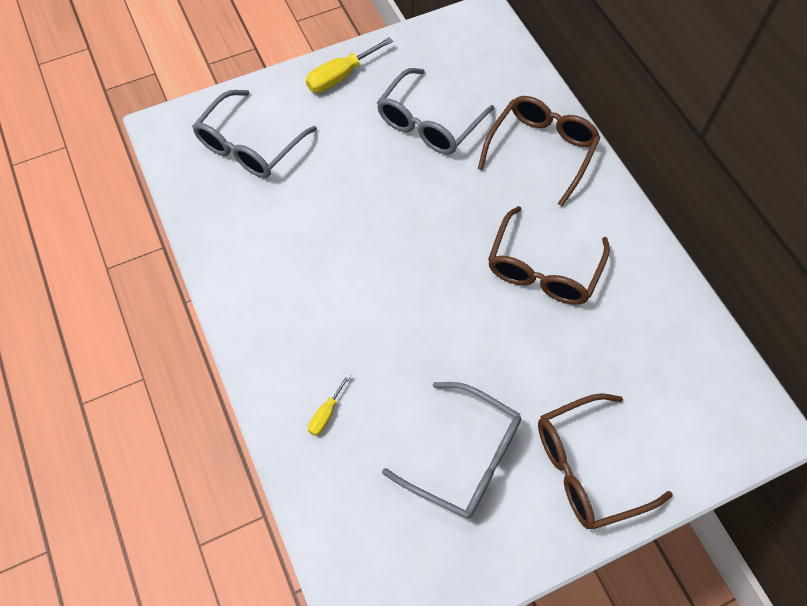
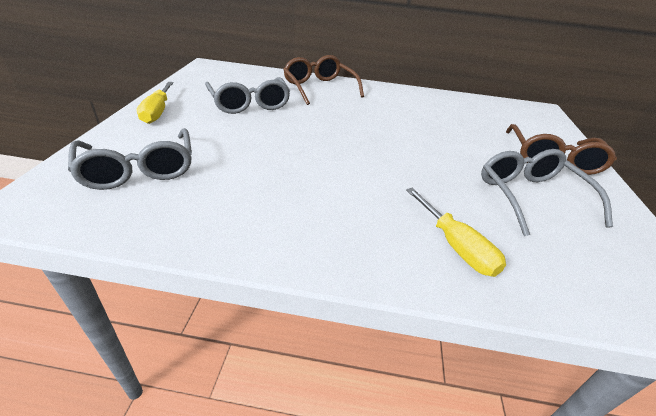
camera: 60 degrees left, 25 degrees down
yellow screwdriver [308,374,351,436] -> yellow screwdriver [406,188,506,277], size x1.77
grey glasses [382,382,521,519] -> grey glasses turned 75 degrees counterclockwise [481,149,613,236]
brown glasses [488,206,610,305] -> none

